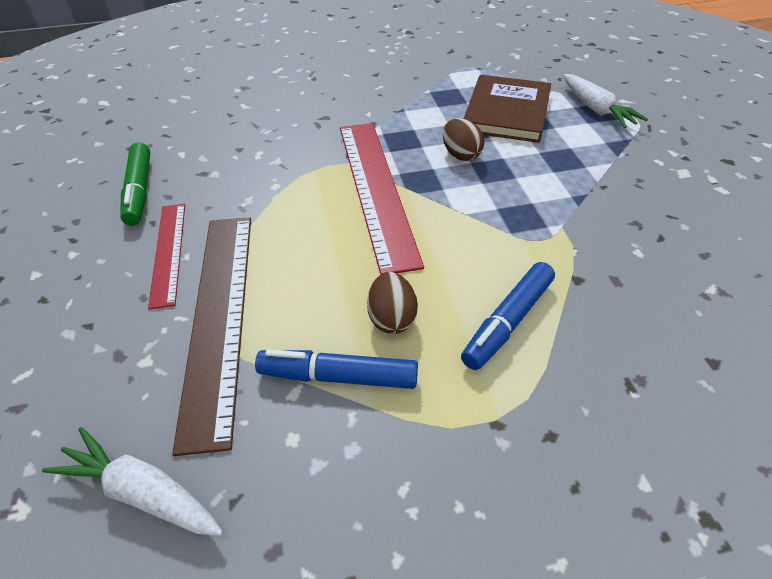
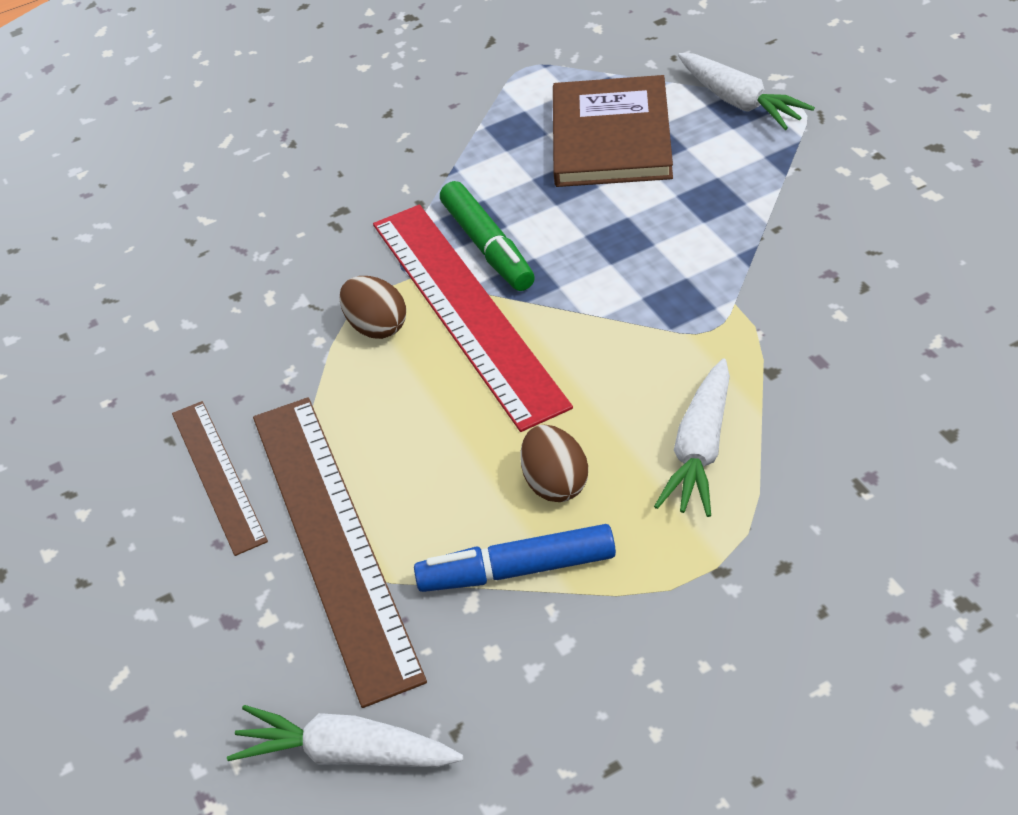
camera: 10 degrees left, 0 degrees up
green marker [120,142,150,226] -> green marker moved to [440,181,535,291]
red ruler [148,204,185,309] -> brown ruler [172,401,268,556]
brown egg [443,118,485,161] -> brown egg moved to [340,276,406,339]
blue marker [461,262,555,370] -> white carrot [654,358,730,517]

